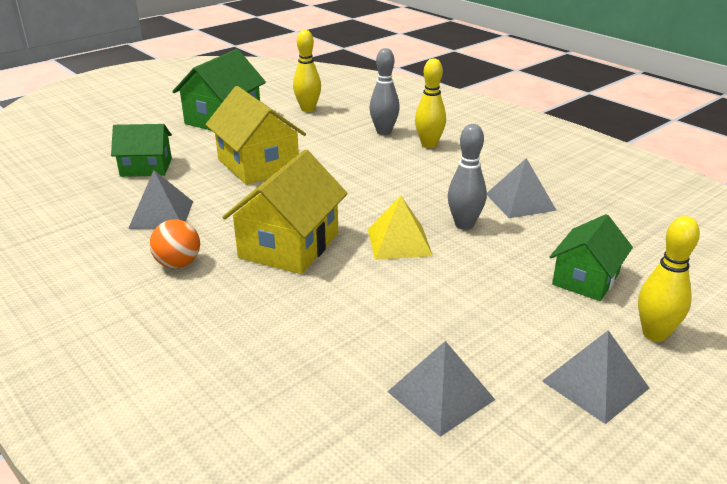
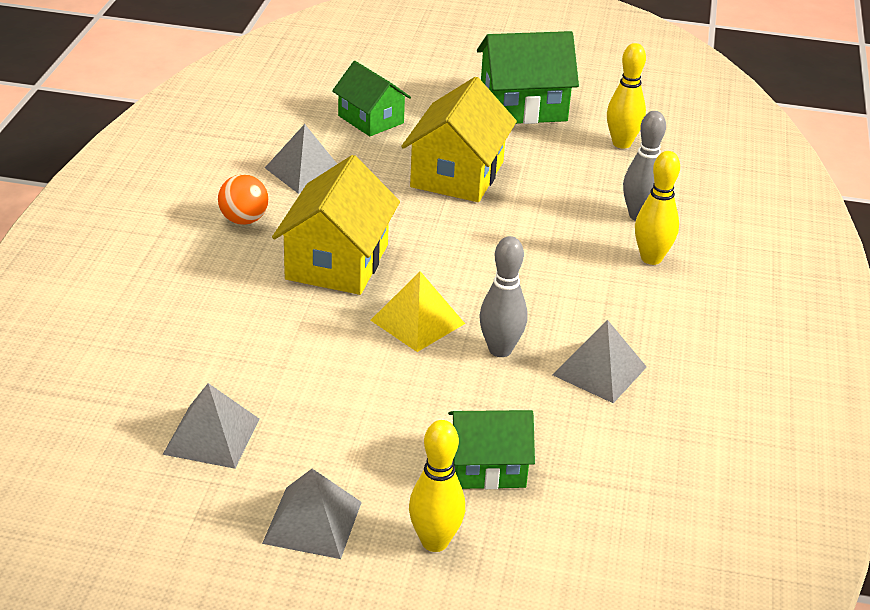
camera: 50 degrees right, 5 degrees up
yellow house [222,149,348,274] -> yellow house turned 60 degrees counterclockwise [272,155,400,295]

